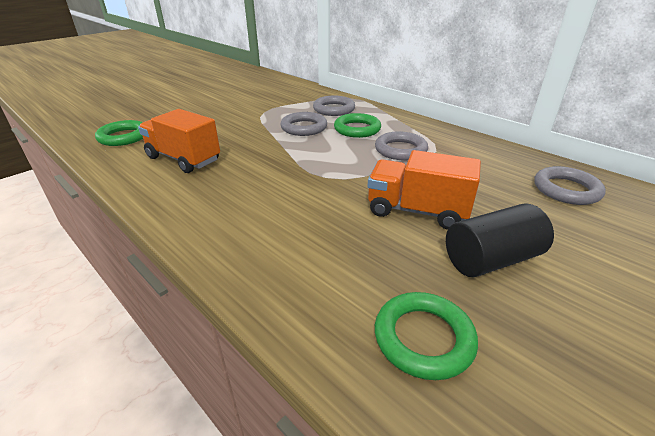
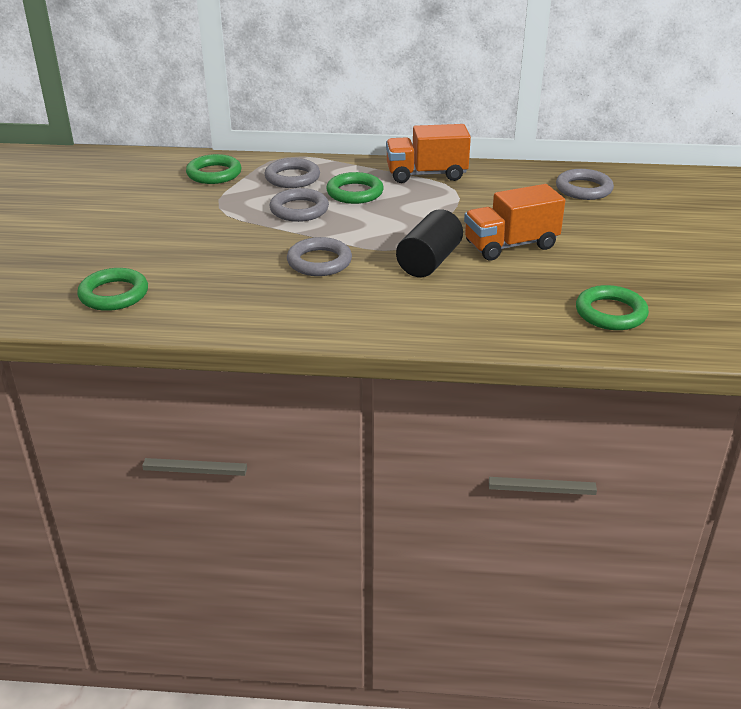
camera: 40 degrees left, 0 degrees up
orange truck [138,109,220,173] -> orange truck moved to [386,124,471,183]
grey ring [375,132,428,160] -> grey ring moved to [287,237,352,276]
black cylinder [446,203,554,277] -> black cylinder moved to [396,209,463,277]
none -> green ring [186,154,241,184]

